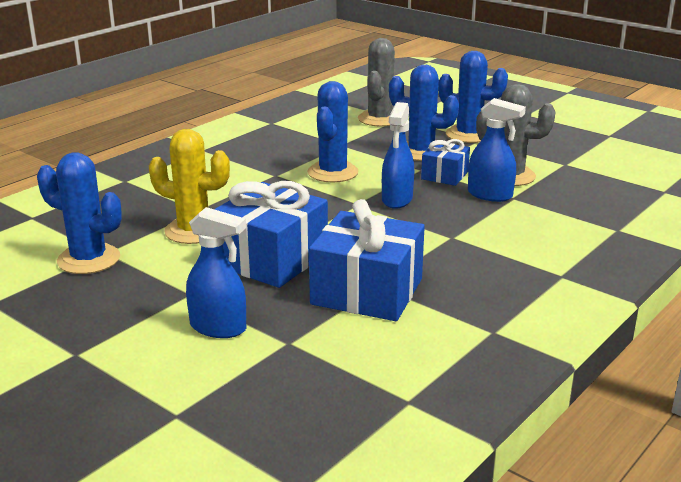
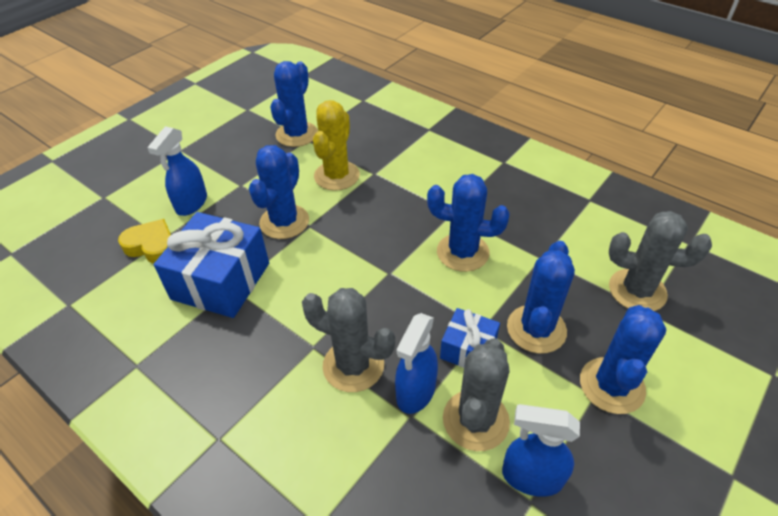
camera: 90 degrees right, 20 degrees up
blue gift [214,181,328,288] -> blue cactus [249,145,309,239]
blue spray bottle [382,102,414,209] -> blue spray bottle moved to [502,404,580,497]
none -> yellow heart [118,219,171,264]
none -> grey cactus [302,288,395,392]

